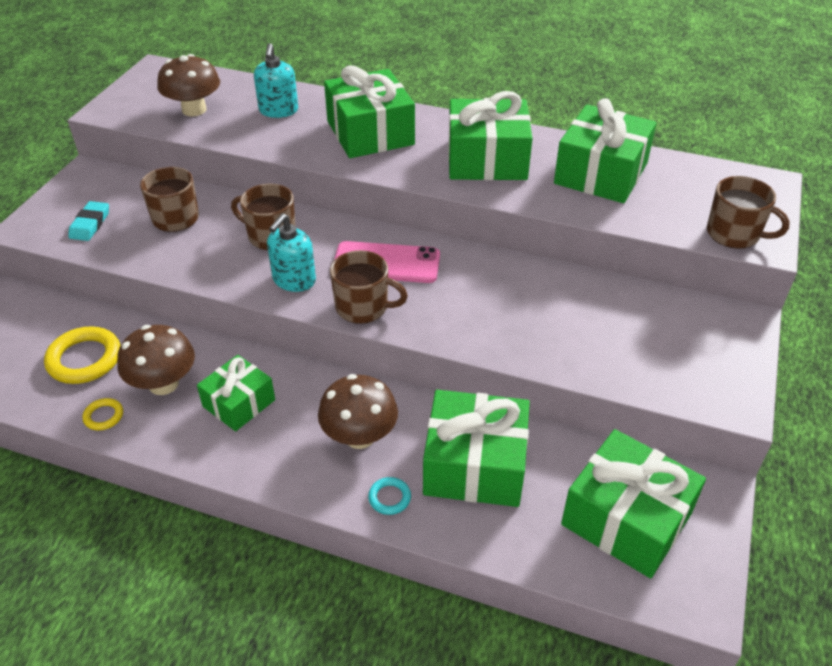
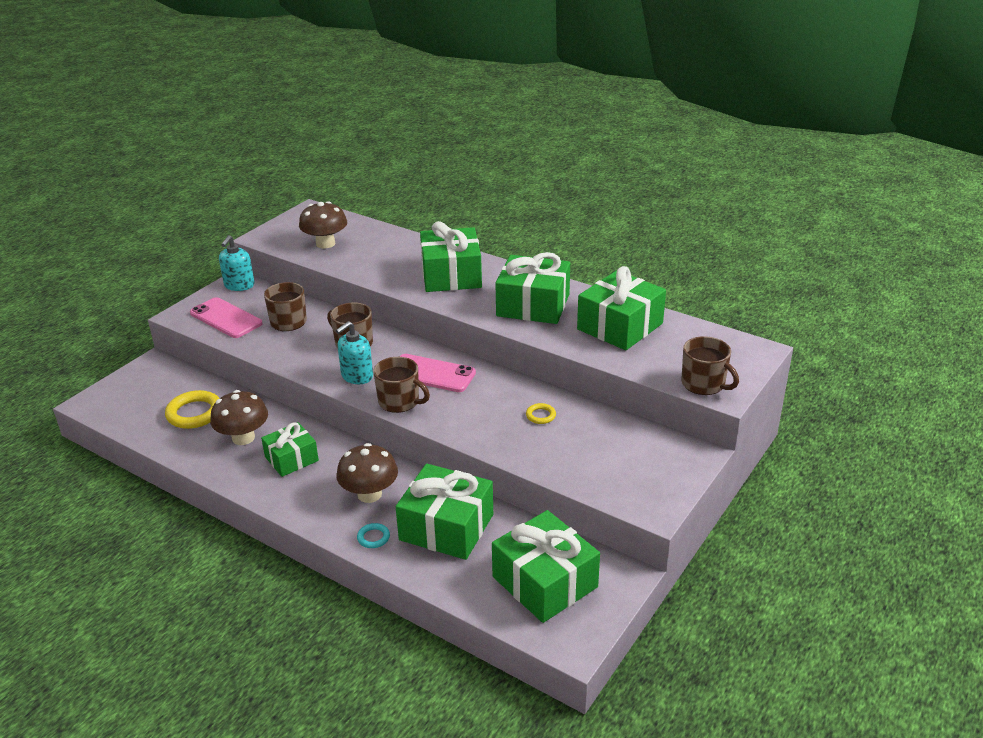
camera: 15 degrees right, 10 degrees down
turquoise eraser [68,201,109,241] -> pink phone [190,297,263,338]
yellow ring [82,398,123,430] -> yellow ring moved to [526,403,556,424]
turquoise soap dispenser [254,43,298,118] -> turquoise soap dispenser moved to [219,235,254,291]

